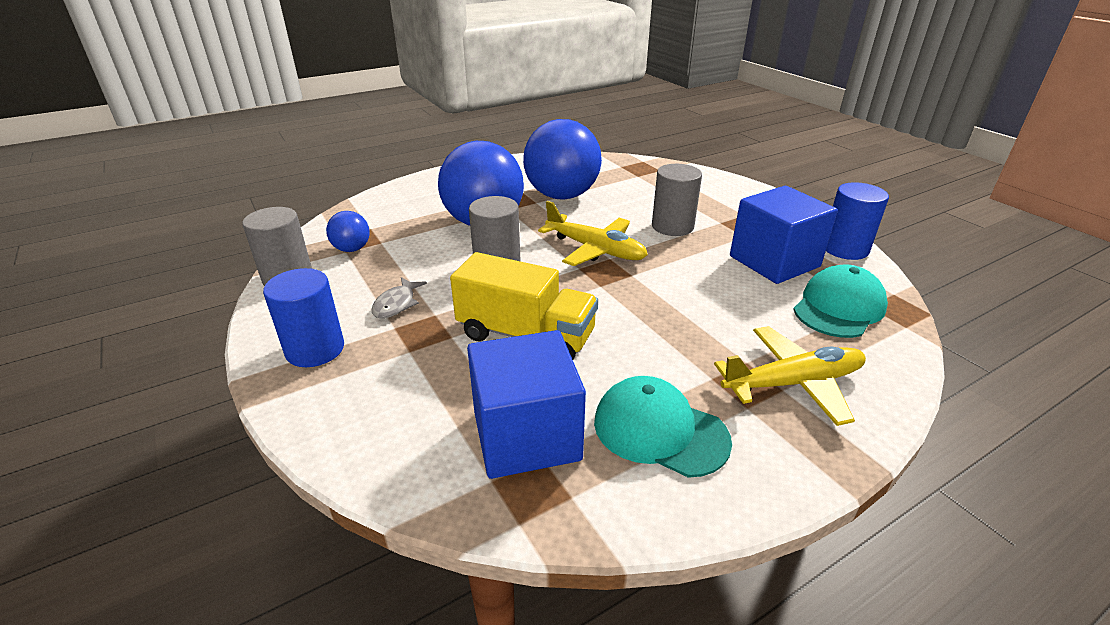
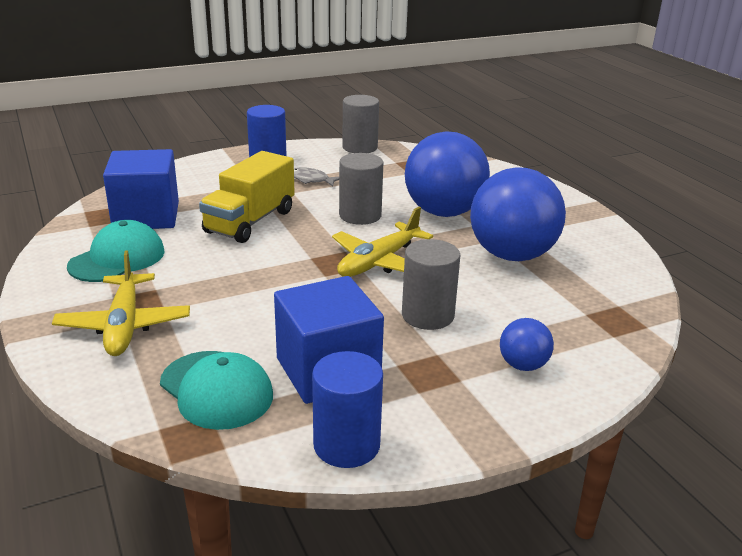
camera: 95 degrees right, 5 degrees down
blue ball [326,211,370,252] -> blue ball moved to [500,318,554,371]

